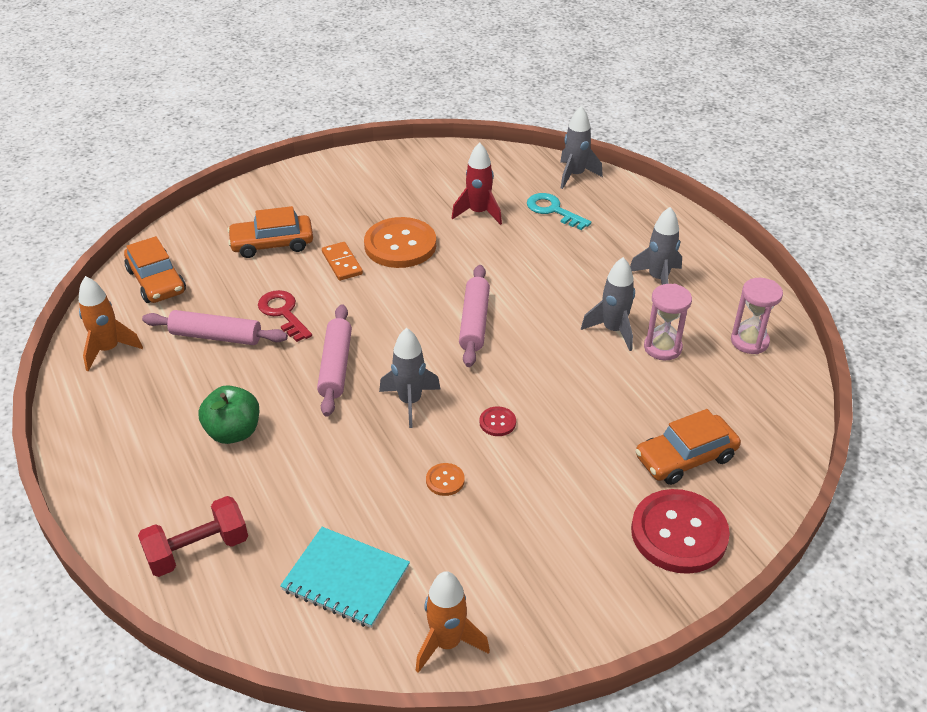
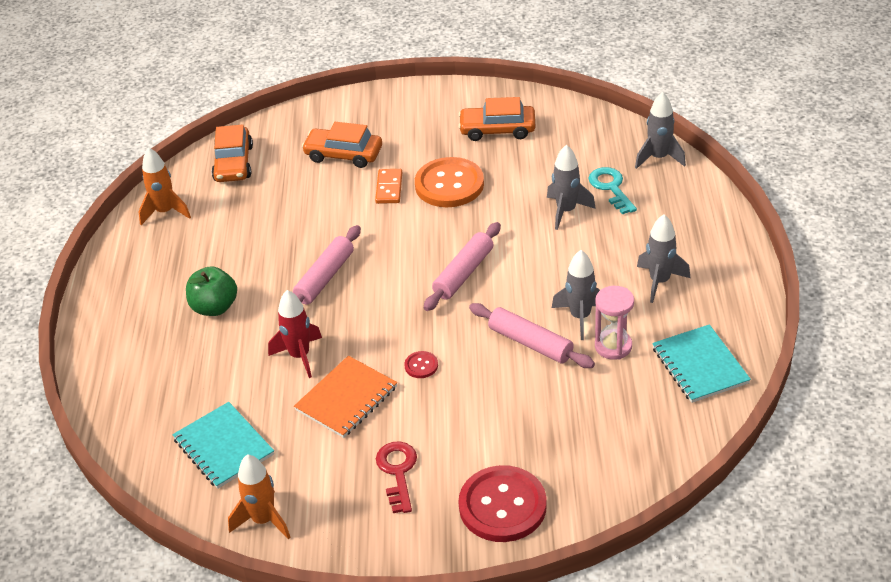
camera: 30 degrees right, 0 degrees up
red dumbbell [138,496,248,577] -> none
pink rolling pin [142,310,288,345] -> pink rolling pin moved to [469,303,595,368]
red key [258,290,312,342] -> red key moved to [376,441,417,513]
grey rocket [379,328,441,428] -> grey rocket moved to [547,145,596,230]
orange button [426,463,465,496] -> orange notebook [294,356,397,438]
red rocket [452,143,502,225] -> red rocket moved to [268,290,322,378]
orange car [635,409,741,485] -> orange car moved to [458,97,535,141]
pink hourglass [731,278,783,354] -> turquoise notebook [652,324,751,403]

